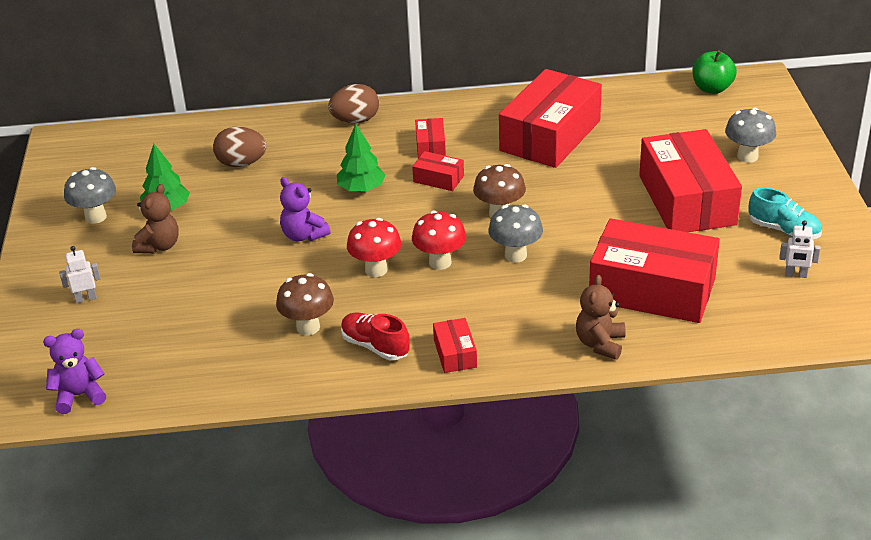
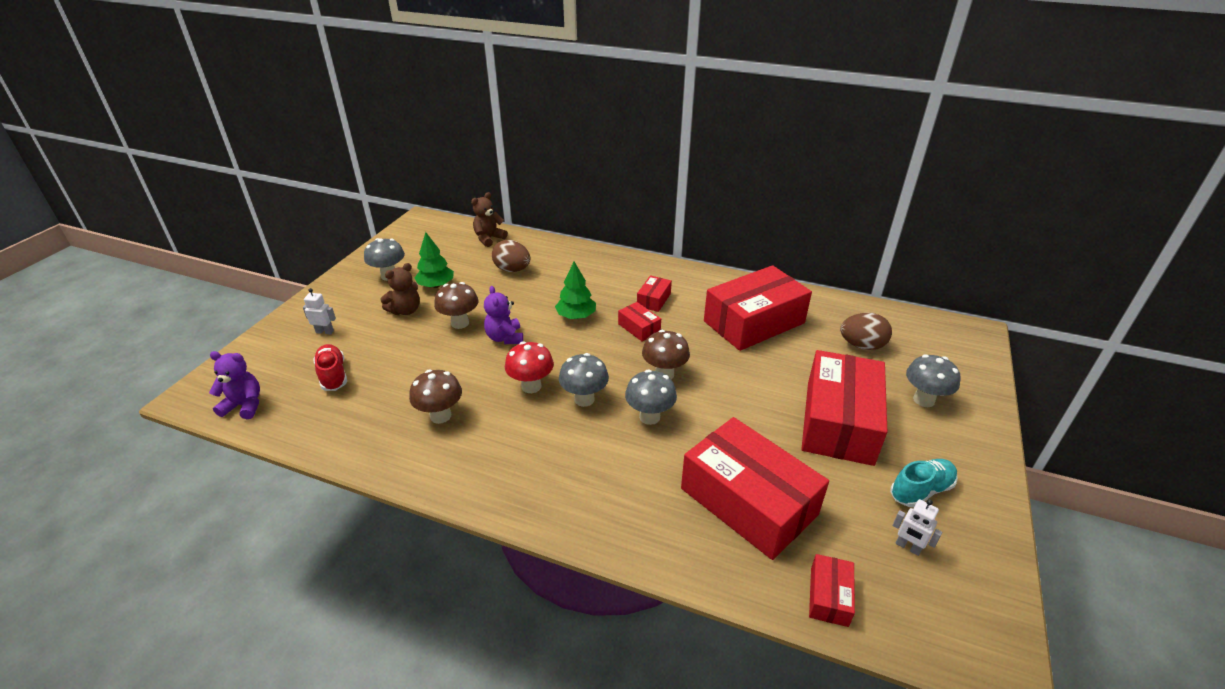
camera: 25 degrees right, 0 degrees up
brown egg [328,84,379,123] -> brown egg moved to [840,313,892,350]
red shoe [341,313,410,360] -> red shoe moved to [313,344,347,391]
red mushroom [412,211,466,270] -> grey mushroom [559,353,609,407]
red box [433,318,477,373] -> red box moved to [809,554,855,627]
brown teddy bear [576,275,626,360] -> brown teddy bear moved to [471,192,508,247]
green apple [692,50,737,94] -> none
turquoise shoe [748,187,822,239] -> turquoise shoe turned 90 degrees counterclockwise [890,459,958,507]
none -> brown mushroom [434,282,478,329]

